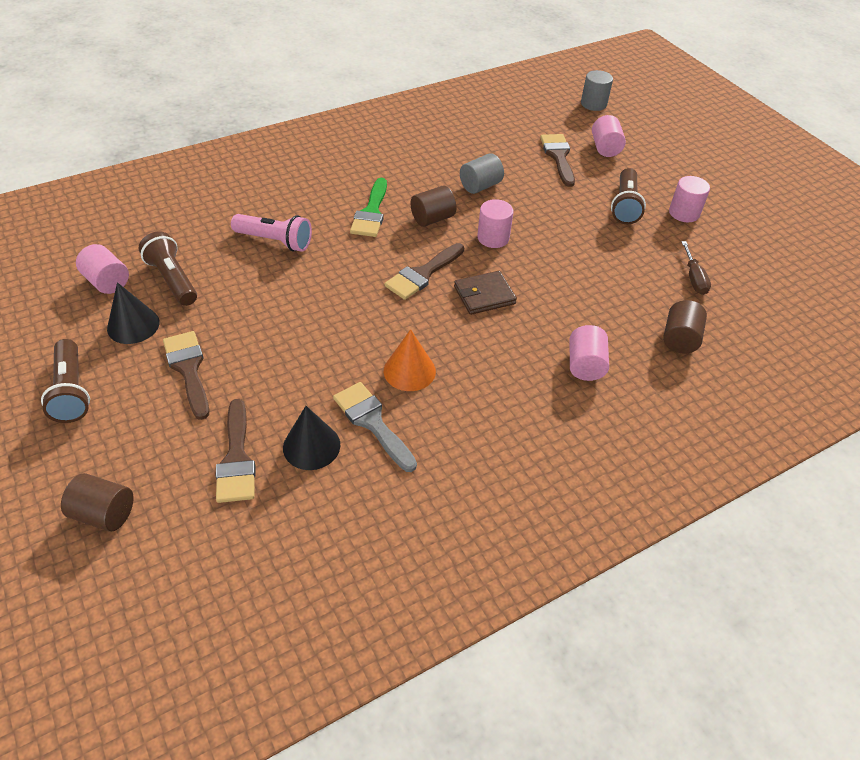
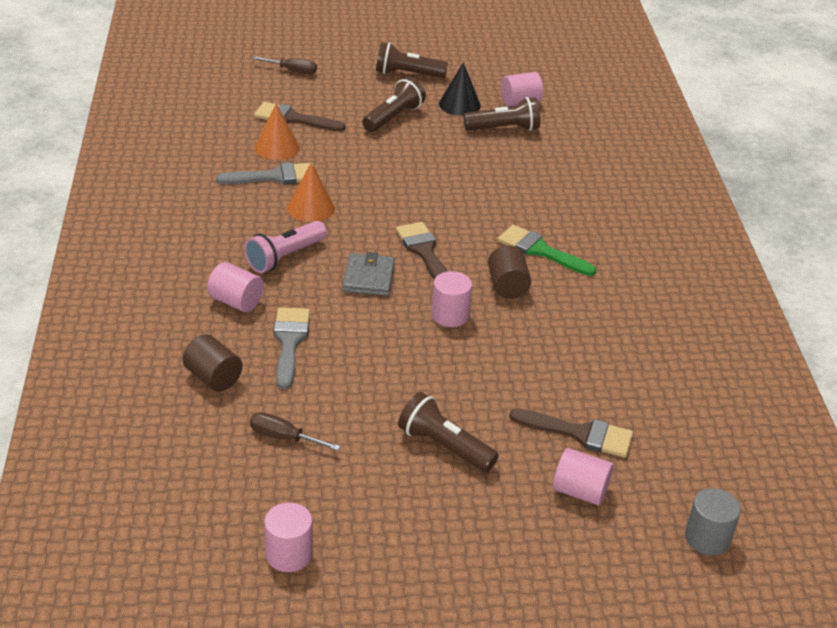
camera: 115 degrees right, 10 degrees down
brown cylinder [61,473,134,532] -> brown screwdriver [252,57,317,74]
brown brush [163,331,209,420] -> brown flashlight [362,77,426,132]
pink flashlight [231,214,312,252] -> pink flashlight moved to [244,221,327,273]
black cone [283,406,340,470] -> orange cone [255,103,300,160]
brown wallet [454,271,517,315] -> grey wallet [343,252,395,296]
grey cylinder [460,153,504,194] -> none
pink cylinder [669,176,710,222] -> pink cylinder moved to [264,502,313,572]
none -> grey brush [273,307,310,389]

